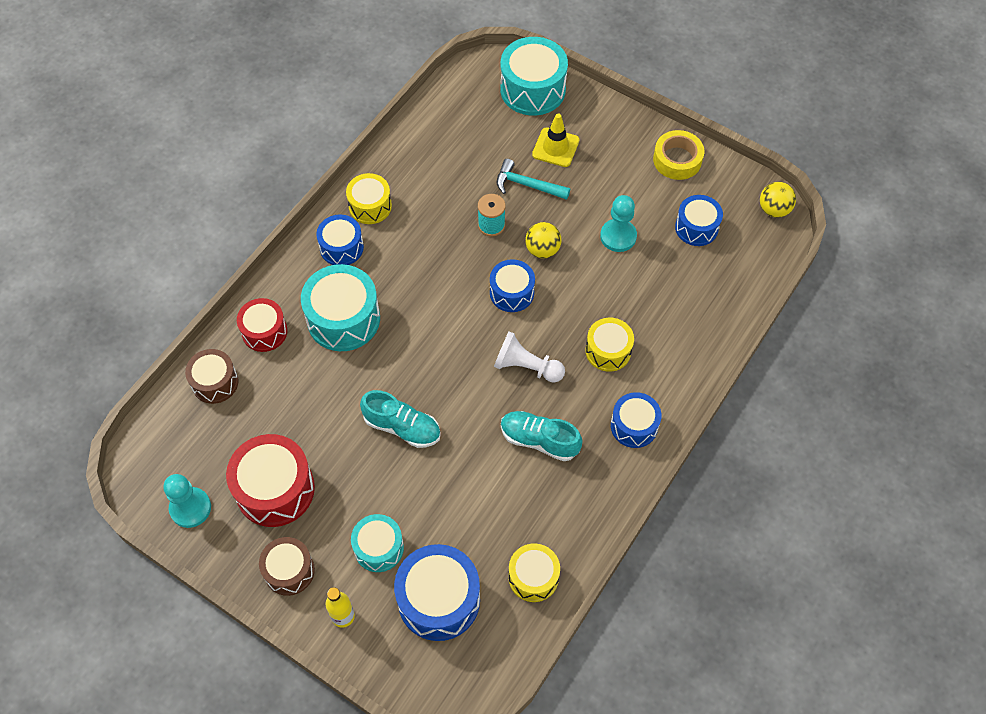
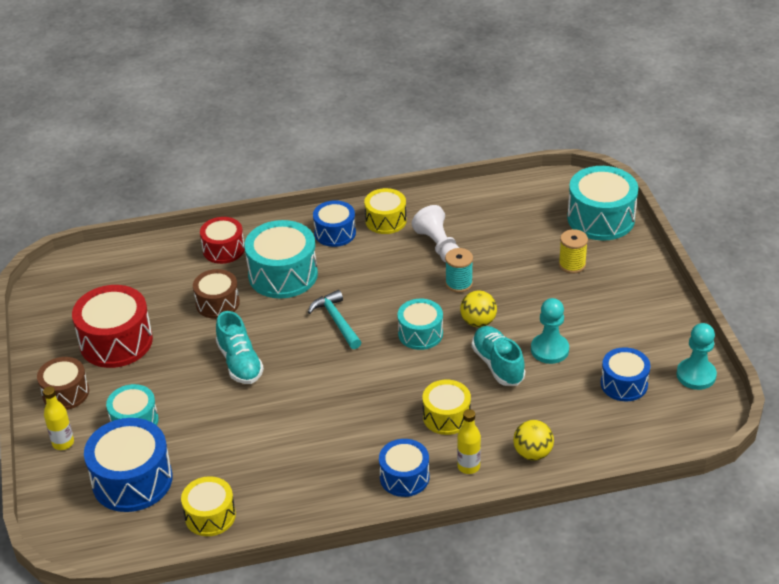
camera: 45 degrees right, 20 degrees down
turquoise pawn [163,474,211,528] -> turquoise pawn moved to [676,323,717,390]
brown drum [185,349,239,404] -> brown drum moved to [193,269,240,319]
blue drum [490,259,535,312] -> turquoise drum [397,299,443,350]
white pawn [494,331,565,383] -> white pawn moved to [412,205,459,263]
turquoise hammer [497,159,570,200] -> turquoise hammer moved to [308,290,362,349]
turquoise shoe [501,411,582,461] -> turquoise shoe moved to [472,326,525,386]
yellow traffic cone [532,113,580,167] -> yellow spool [559,229,588,274]
yellow tape [653,130,704,180] -> none
yellow ball [760,182,796,218] -> yellow ball moved to [513,420,554,461]
none -> yellow bottle [457,409,481,474]

